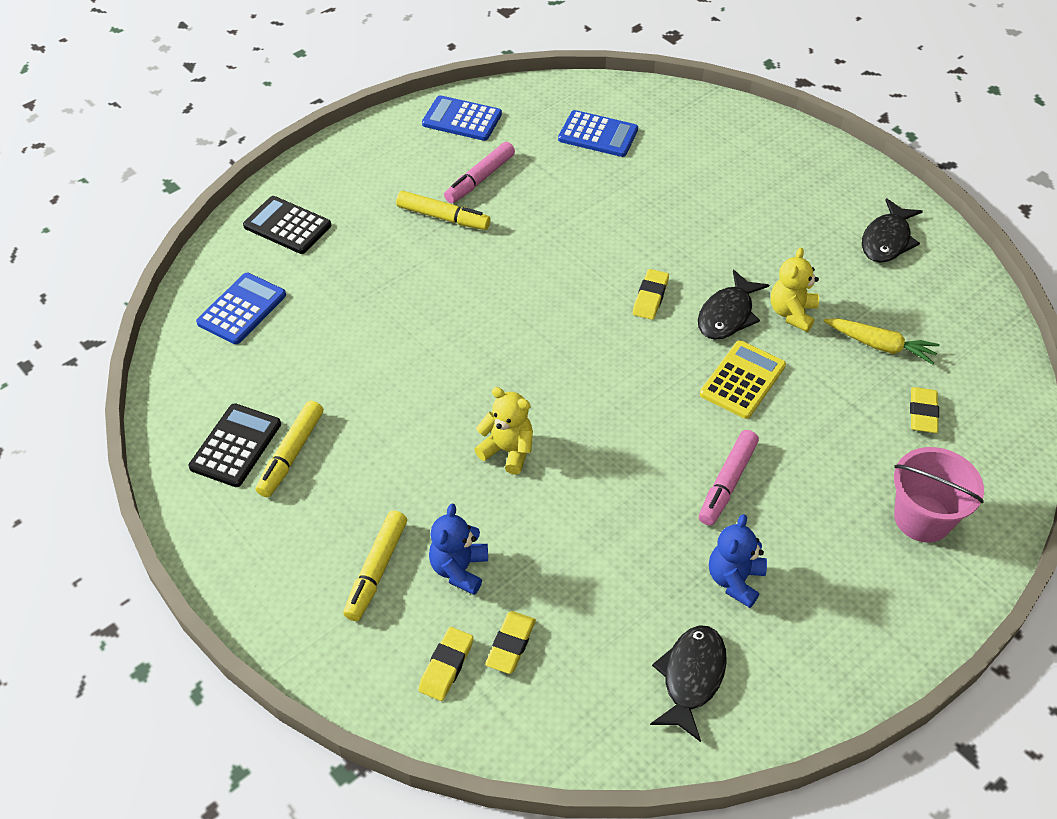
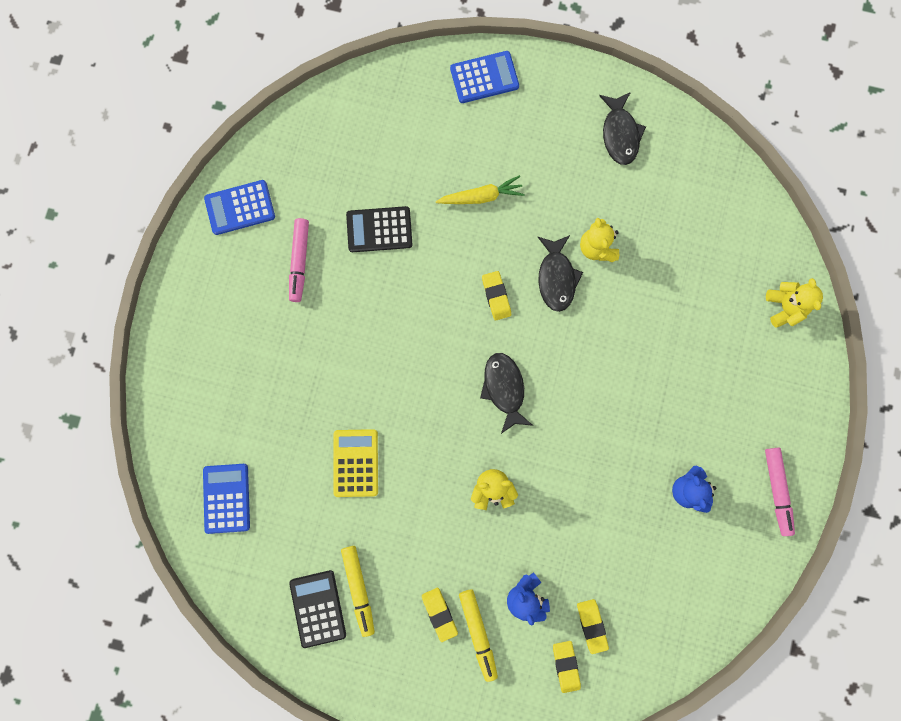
camera: 35 degrees left, 30 degrees up
black calculator [243,196,331,254] -> black calculator moved to [346,206,413,252]
yellow marker [396,191,491,230] -> none
blue calculator [558,110,638,157] -> blue calculator moved to [450,51,519,103]
black fish [650,625,727,742] -> black fish moved to [480,353,533,434]
pink marker [699,430,759,526] -> pink marker moved to [765,448,795,536]
yellow calculator [700,340,786,419] -> yellow calculator moved to [334,429,378,497]
yellow carrot [824,318,939,364] -> yellow carrot moved to [436,175,525,204]
pink bucket [894,447,984,542] -> none
yellow eraser [910,387,939,433] -> yellow eraser moved to [422,588,458,642]
none -> yellow teddy bear [766,278,823,328]

